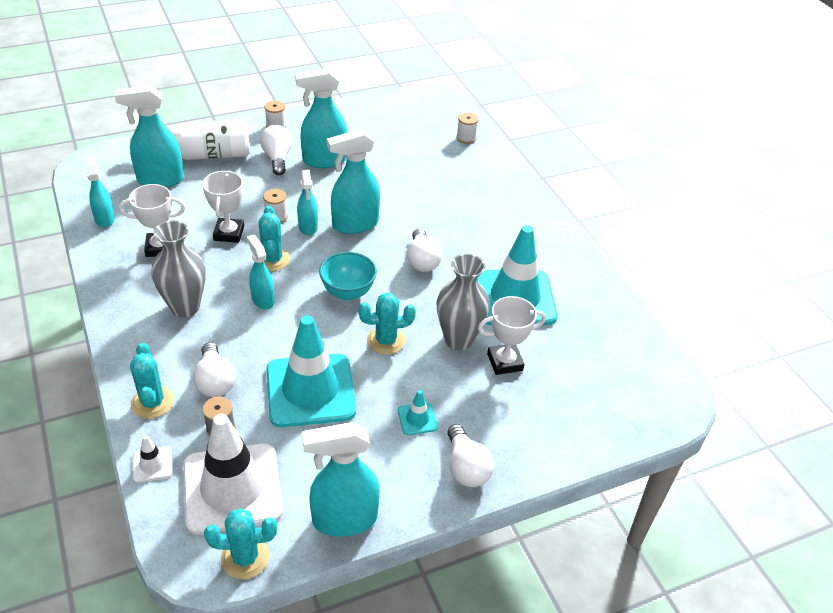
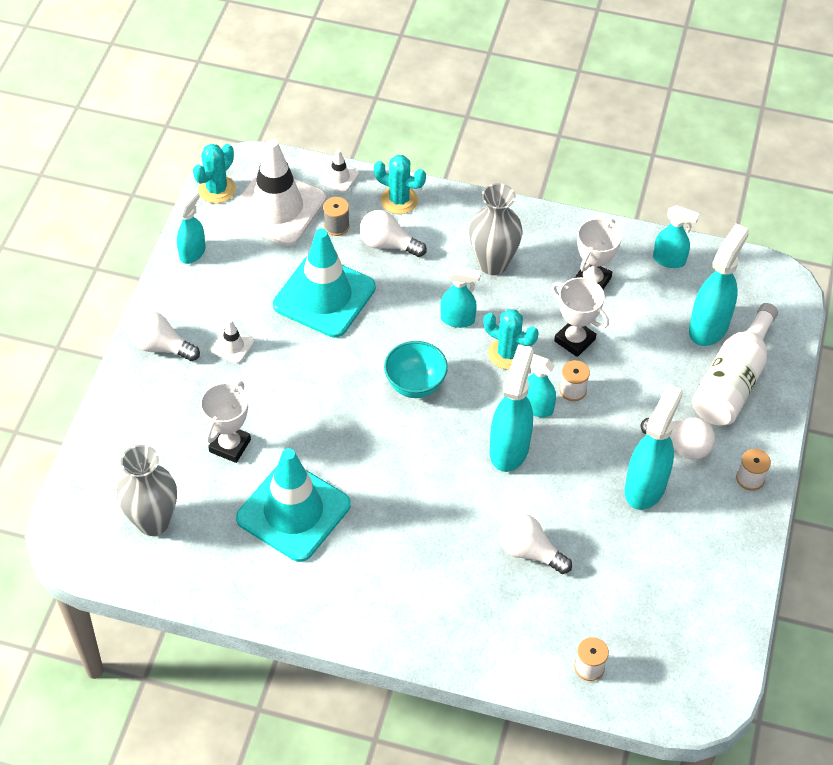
camera: 130 degrees right, 10 degrees up
turquoise spray bottle [302,422,380,537] -> turquoise spray bottle [176,190,206,264], size x0.61
turquoise cactus [359,292,416,355] -> none
turquoise traffic cone [398,390,438,435] -> white traffic cone [211,319,254,364]
white light bulb [407,229,443,272] -> white light bulb moved to [499,514,572,574]
grey vase [437,254,490,350] -> grey vase moved to [117,445,177,536]

